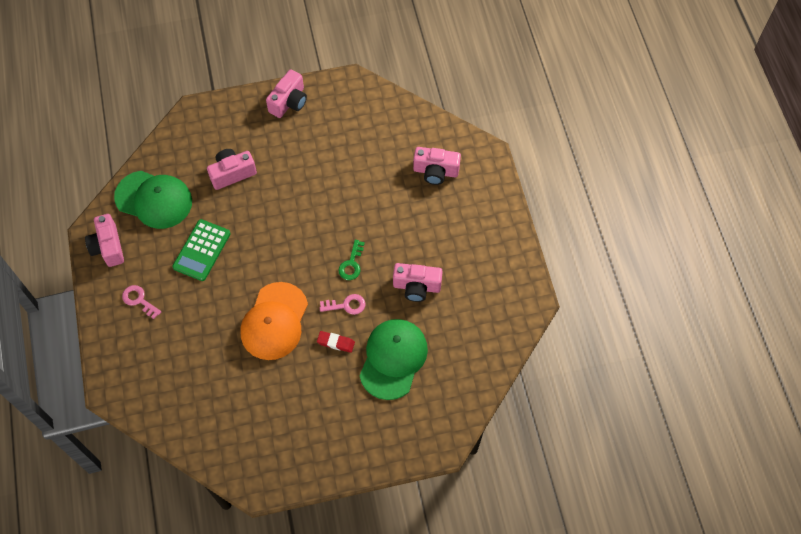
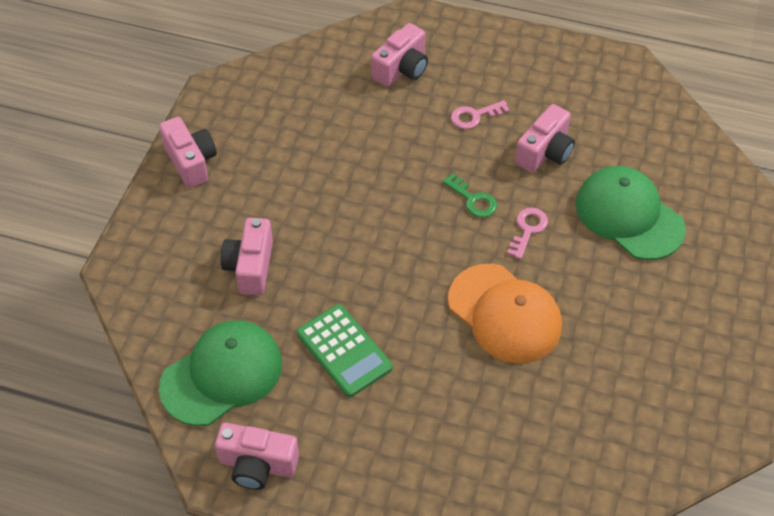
camera: 60 degrees left, 10 degrees down
pink key [122,285,162,319] -> pink key moved to [451,100,510,129]
red eraser [317,331,355,353] -> none

